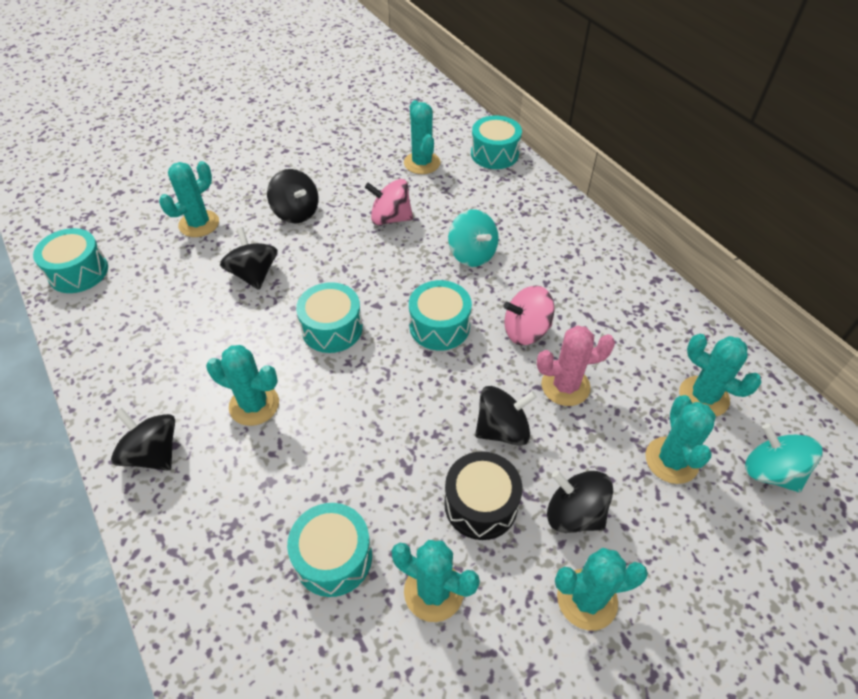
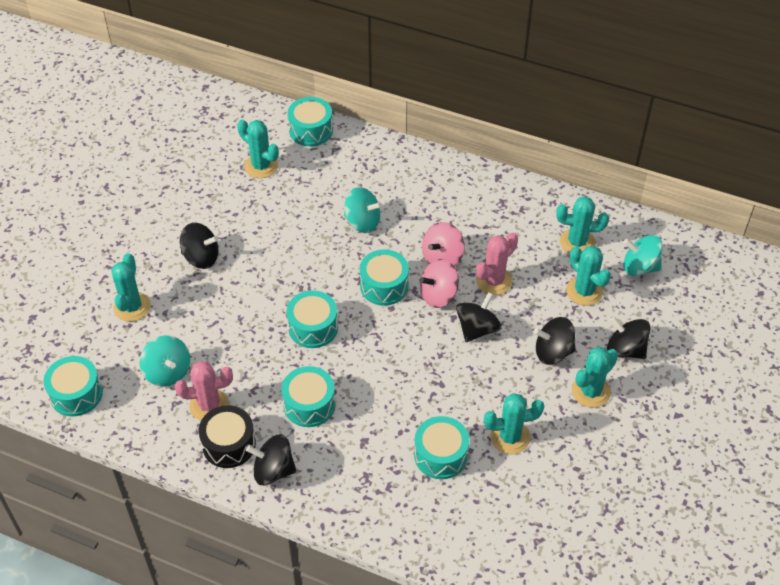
camera: 35 degrees left, 0 degrees up
turquoise cactus [206,345,279,426] -> turquoise drum [281,366,336,427]
black spinning top [220,227,278,290] -> black spinning top moved to [607,317,650,359]
pink spinning top [365,179,413,225] -> pink spinning top moved to [419,259,459,308]
black drum [444,451,523,540] -> black drum moved to [199,405,256,468]
none -> turquoise spinning top [140,335,190,387]
none -> pink cactus [175,361,233,421]

